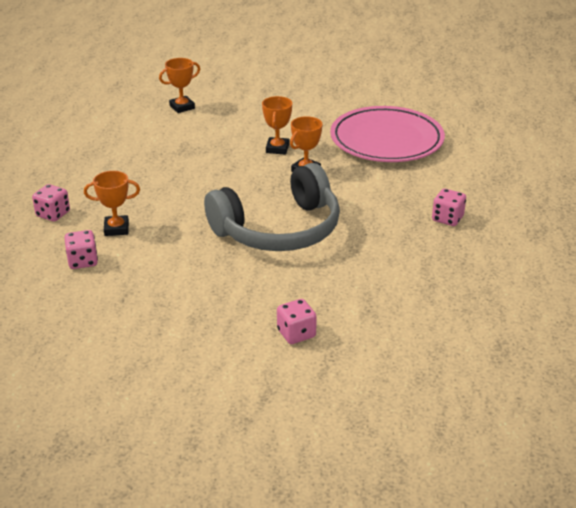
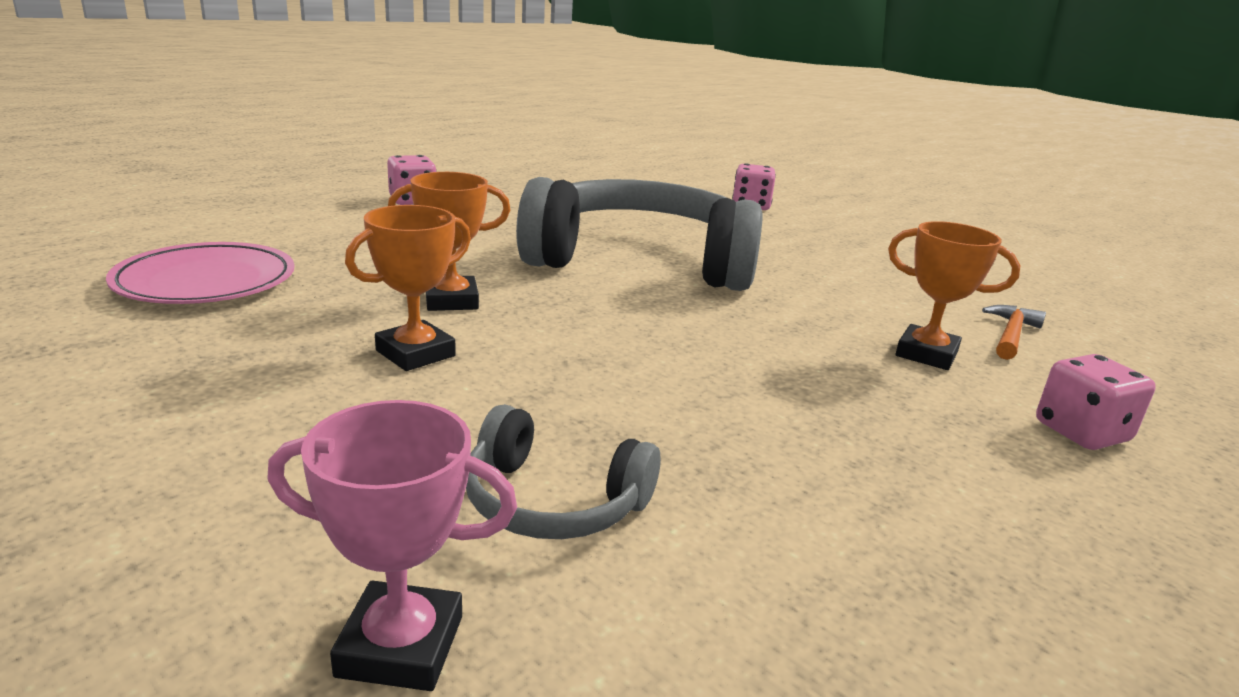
camera: 145 degrees left, 10 degrees down
pink dice [64,230,98,269] -> orange hammer [982,305,1046,360]
orange trophy [159,58,200,113] -> pink trophy [267,400,517,691]
pink plate [330,106,445,162] -> pink plate [106,242,294,304], size x0.60
none -> grey headphones [466,404,661,539]

